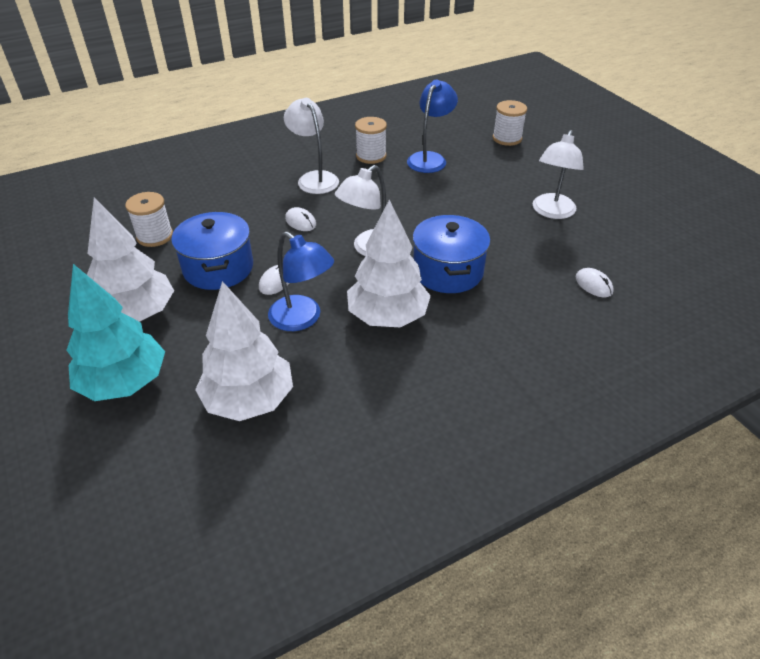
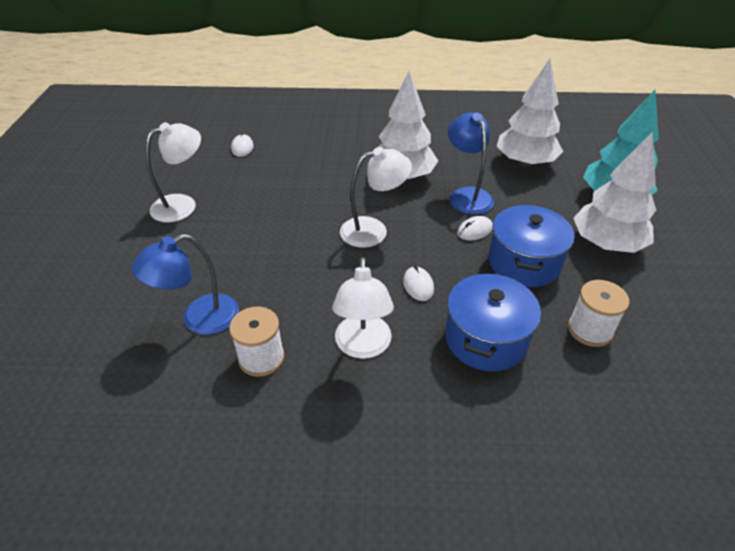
camera: 150 degrees left, 0 degrees up
blue pot [412,215,490,293] -> blue pot moved to [445,273,541,371]
white spool [493,100,527,146] -> none

